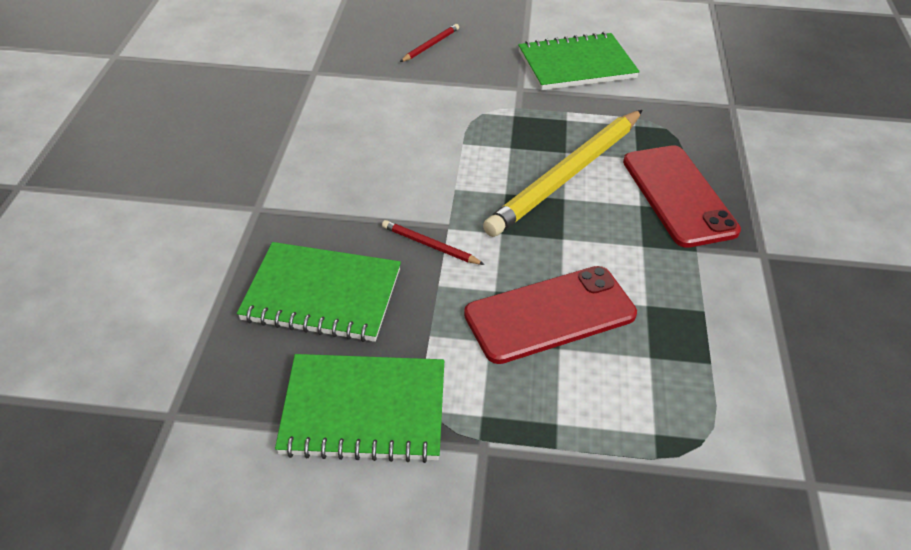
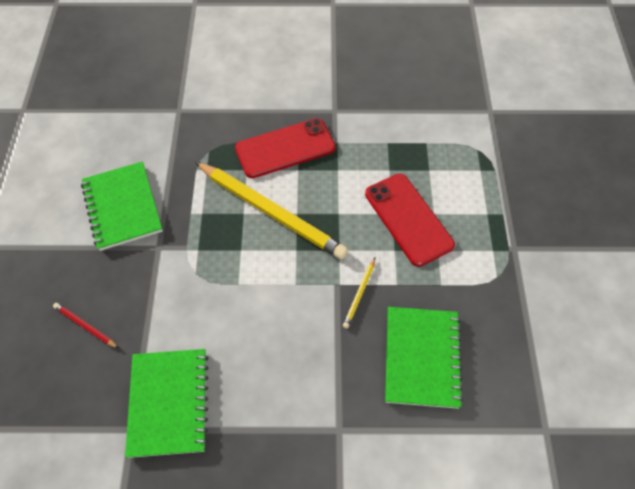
camera: 95 degrees left, 15 degrees up
green notebook [275,354,444,463] -> green notebook moved to [125,349,209,458]
red pencil [382,220,485,265] -> yellow pencil [343,258,375,328]

